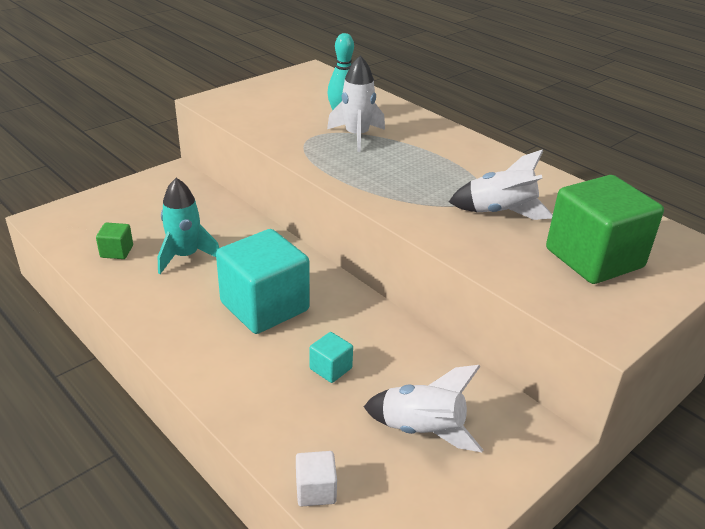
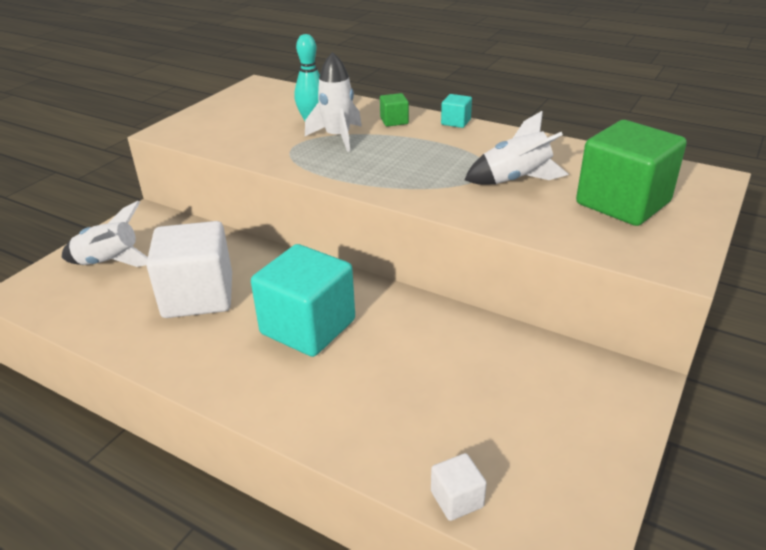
camera: 15 degrees left, 0 degrees up
green cube [96,222,133,259] -> green cube moved to [380,93,409,127]
turquoise rocket [158,178,219,274] -> white cube [146,221,232,318]
turquoise cube [310,332,353,383] -> turquoise cube moved to [441,94,472,128]
white rocket [364,365,483,452] -> white rocket moved to [62,201,148,267]

